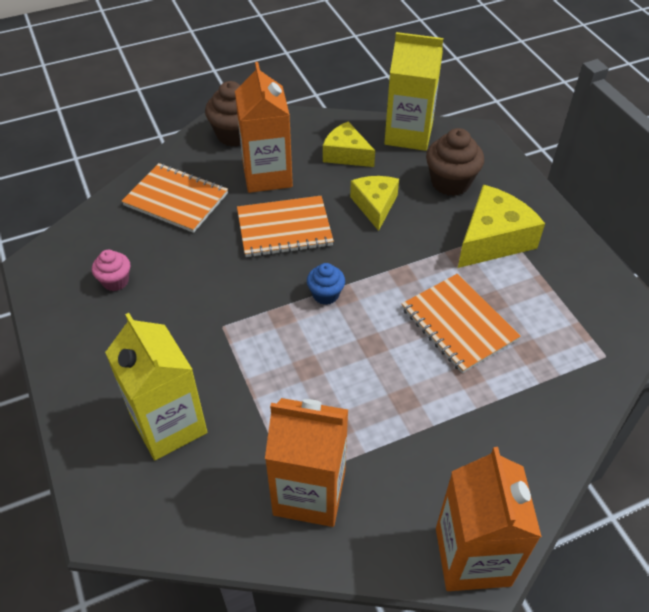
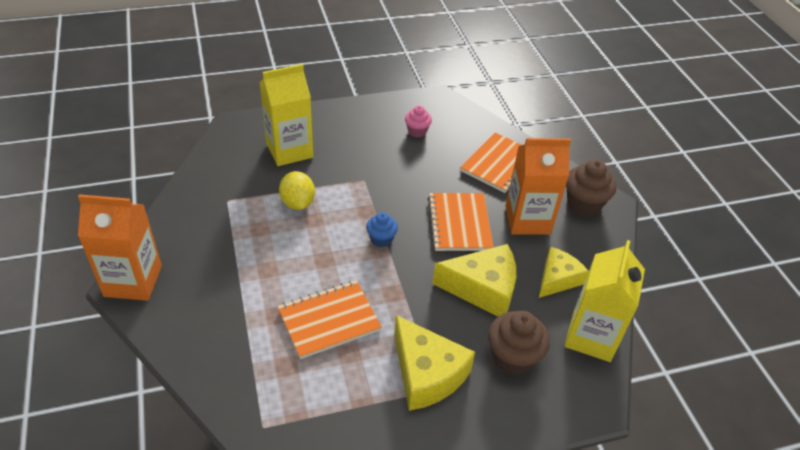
camera: 95 degrees right, 5 degrees down
orange carton [265,398,348,527] -> none
yellow cheese [350,176,399,231] -> yellow cheese [432,244,516,316], size x1.51
none -> yellow lemon [279,171,315,210]

